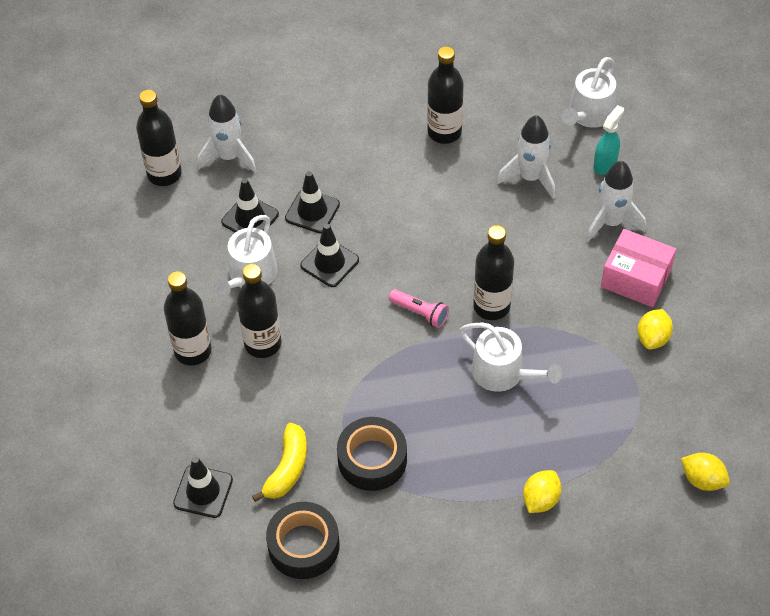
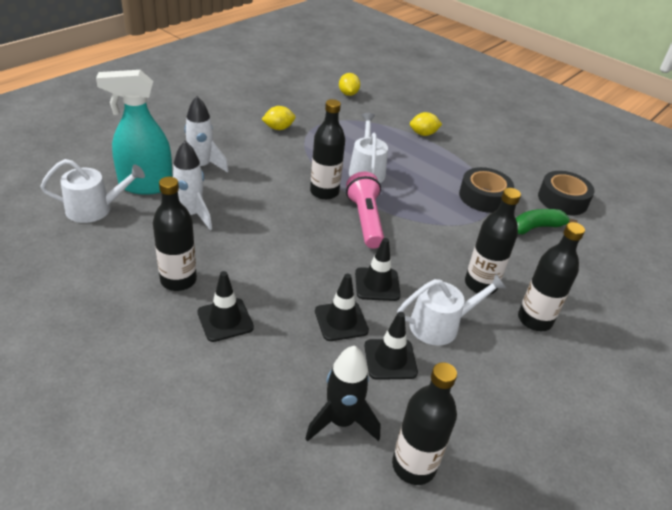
camera: 135 degrees left, 15 degrees down
black traffic cone [173,456,233,518] -> black traffic cone moved to [197,271,254,342]
white rocket [198,94,257,173] -> black rocket [305,346,380,442]
yellow banana [252,423,307,502] -> green banana [516,209,578,235]
pink flashlight [389,289,449,328] -> pink flashlight [346,172,384,249], size x1.69
turquoise spray bottle [593,105,624,175] -> turquoise spray bottle [96,70,173,195], size x1.91
pink box [601,229,676,307] -> none

